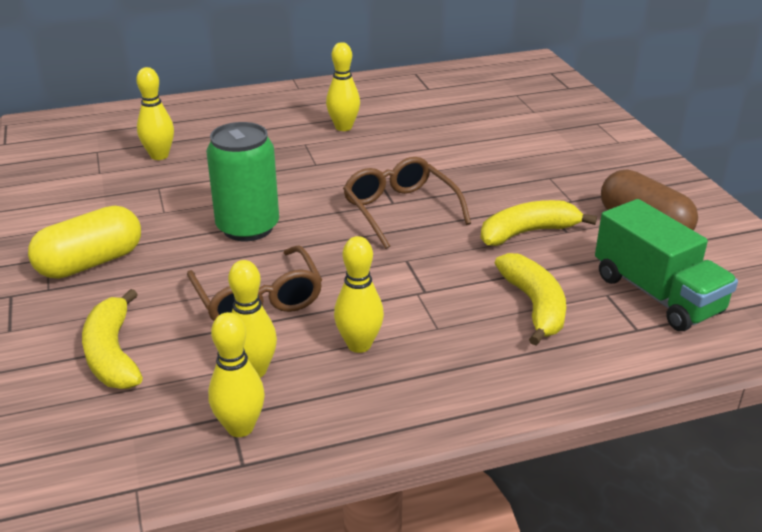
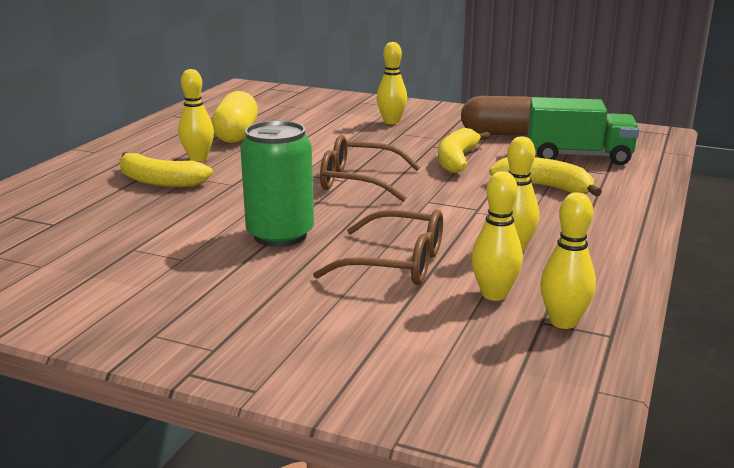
camera: 50 degrees left, 10 degrees down
yellow capsule [28,206,141,279] -> yellow capsule moved to [211,91,258,143]
yellow banana [82,289,143,389] -> yellow banana moved to [119,152,213,187]
yellow bowling pin [136,67,174,160] -> yellow bowling pin moved to [377,42,407,124]

